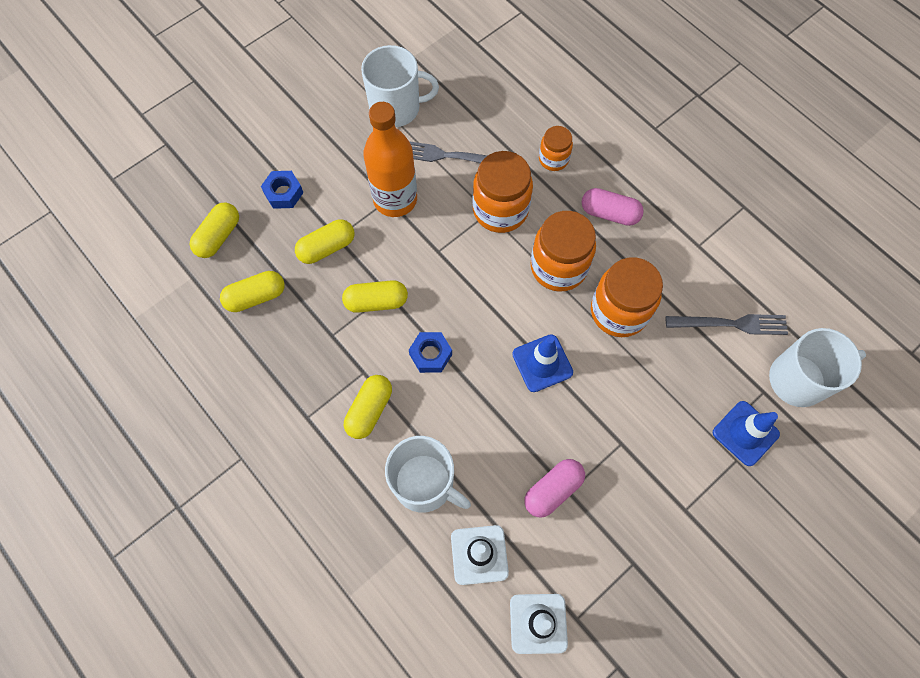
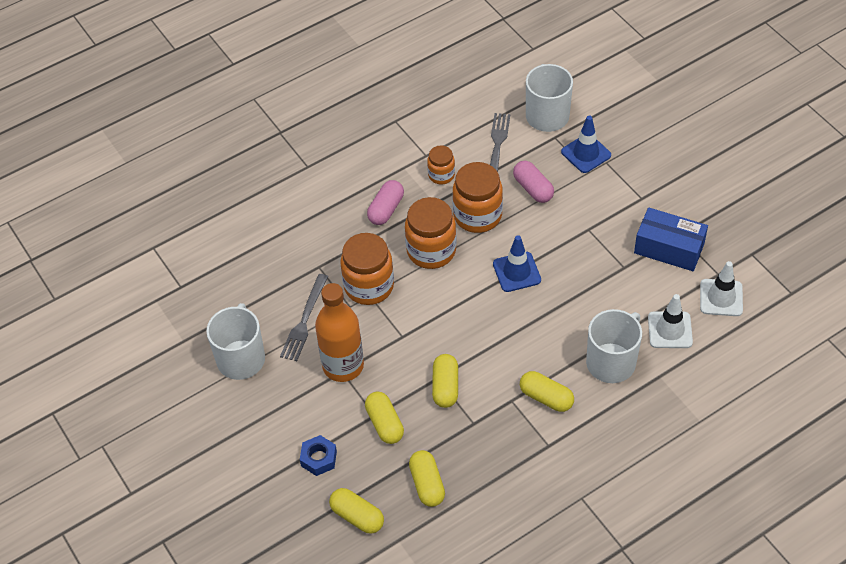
camera: 80 degrees left, 15 degrees down
blue nut [409,332,452,373] -> none
pink capsule [524,459,585,518] -> pink capsule moved to [513,161,554,203]
orange jar [539,126,573,171] -> orange jar moved to [427,145,455,184]
none -> blue box [634,207,708,271]

